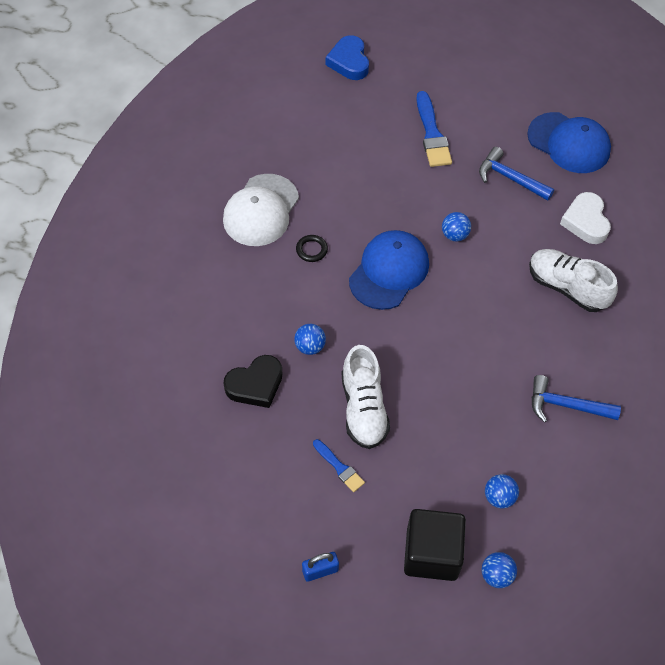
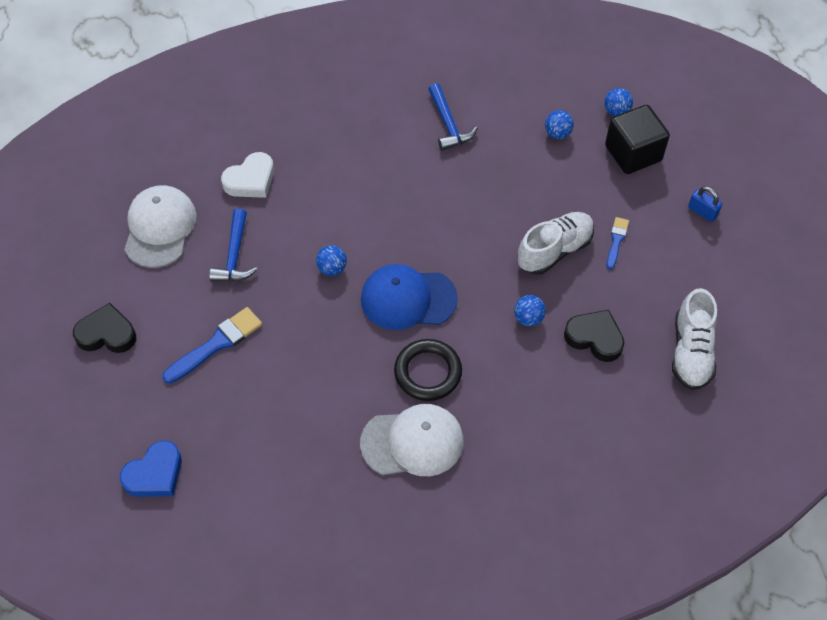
camera: 120 degrees left, 0 degrees up
black ring [296,235,328,262] -> black ring [394,339,462,401], size x1.96
blue cap [527,112,611,173] -> white cap [124,185,196,268]
white shoe [529,249,618,312] -> white shoe moved to [672,288,717,390]
none -> black heart [73,303,136,353]

